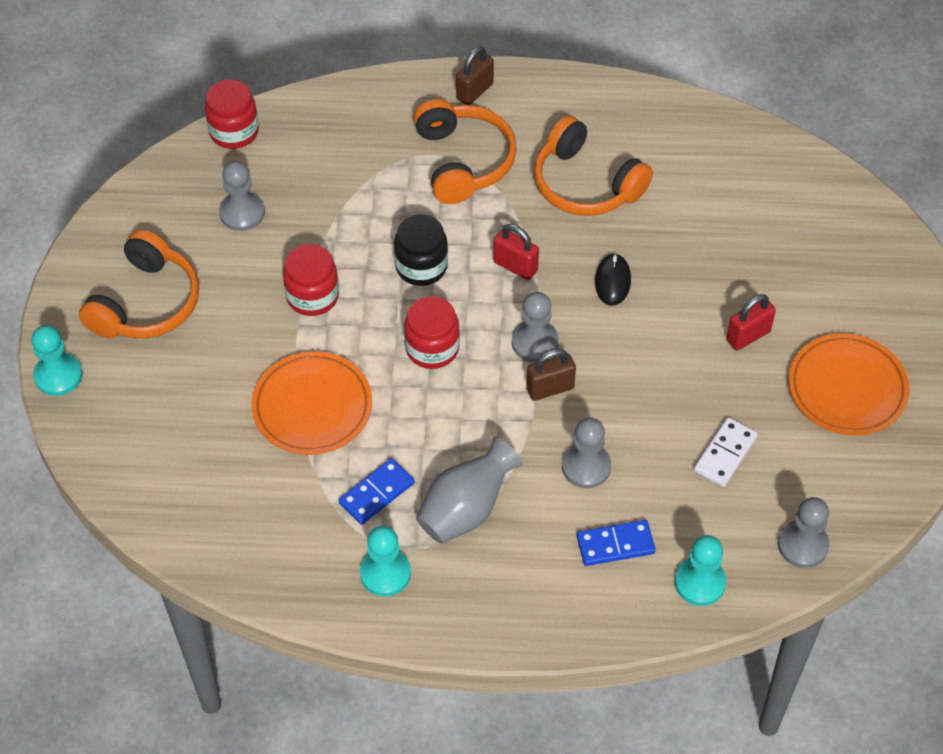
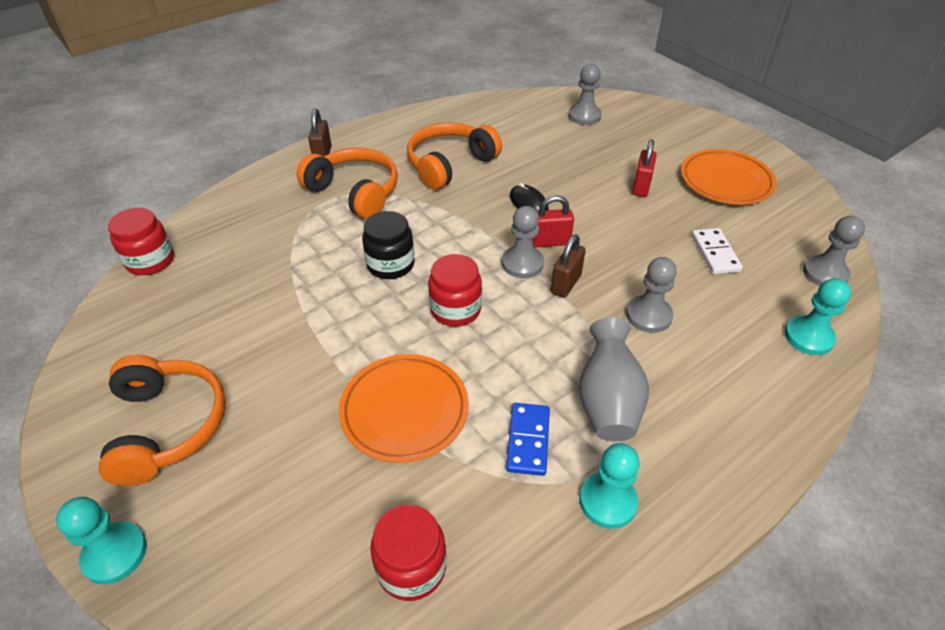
camera: 40 degrees left, 10 degrees down
grey pawn [219,161,265,231] -> grey pawn moved to [568,64,602,125]
red jar [283,244,339,316] -> red jar moved to [370,505,446,601]
red padlock [493,224,539,280] -> red padlock moved to [533,195,574,247]
orange headphones [534,115,653,216] -> orange headphones turned 135 degrees clockwise [407,122,502,190]
blue domino [577,520,656,566] -> none

